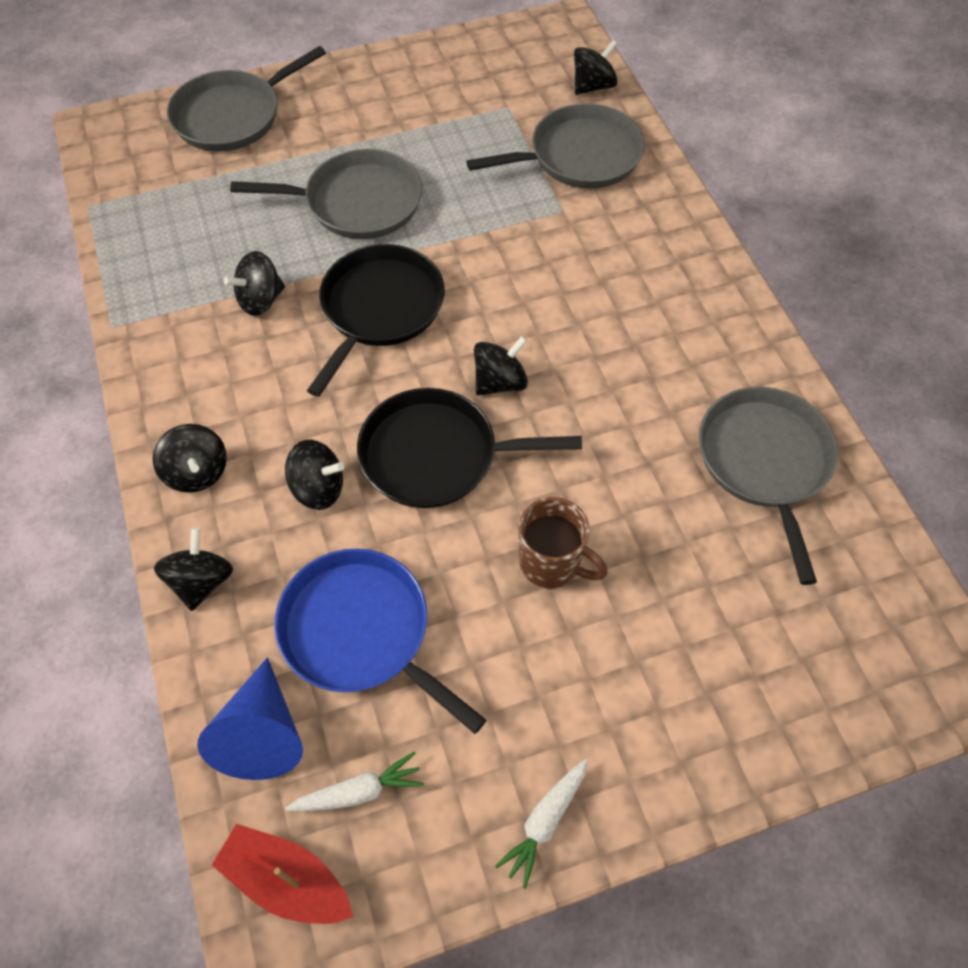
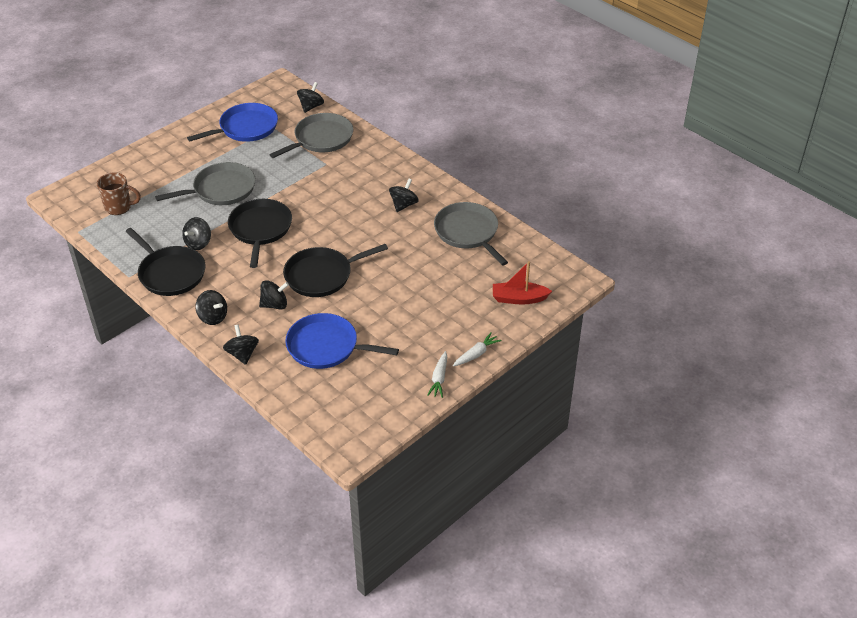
camera: 25 degrees left, 15 degrees down
grey pan [167,46,326,152] -> none
blue cone [198,657,303,780] -> none
red boat [212,824,353,924] -> red boat moved to [493,261,552,305]
white carrot [285,752,424,812] -> white carrot moved to [453,332,502,366]
black spinning top [474,336,528,395] -> black spinning top moved to [389,179,419,212]
brown mug [518,497,608,588] -> brown mug moved to [97,173,141,215]
none -> black pan [125,228,205,296]
none -> blue pan [187,103,278,142]

